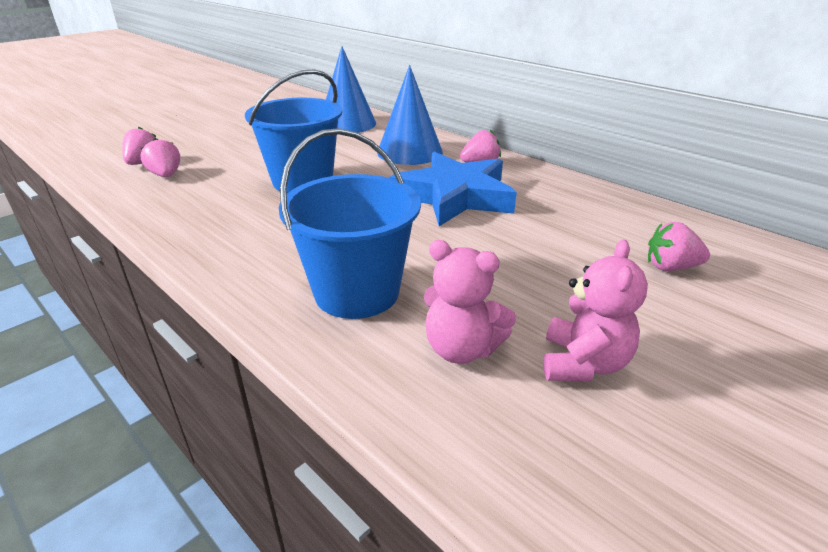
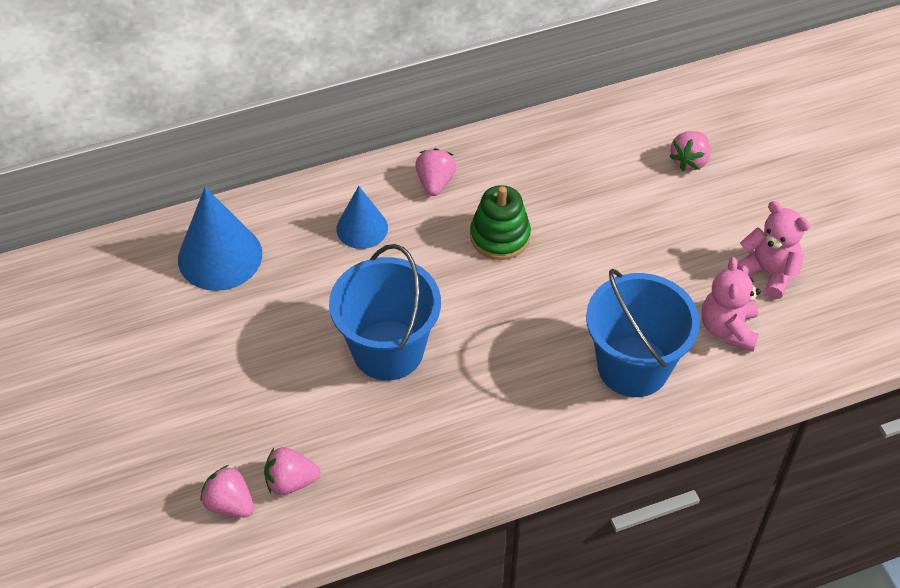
camera: 65 degrees left, 20 degrees up
blue cone [377,65,443,165] -> blue cone [336,186,388,249], size x0.62
blue star [390,152,517,226] -> green stacking toy [470,185,531,260]
pink teddy bear [424,240,516,364] -> pink teddy bear turned 135 degrees clockwise [701,257,761,352]

